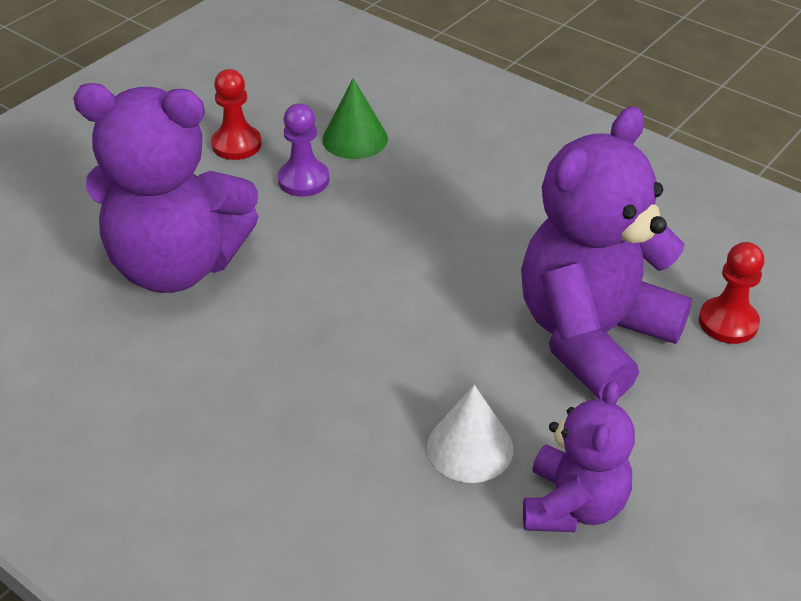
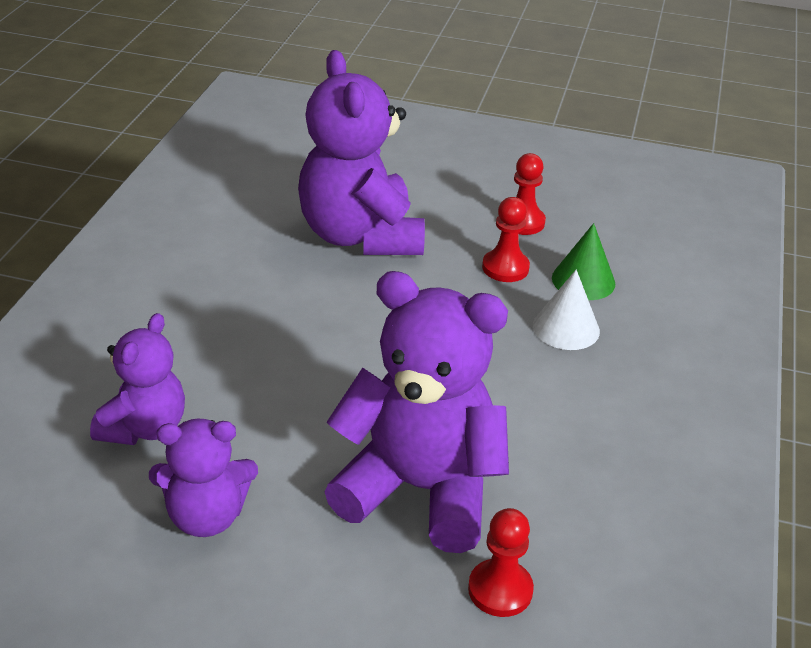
camera: 65 degrees right, 5 degrees down
purple pawn [278,104,329,197] -> red pawn [482,197,530,282]
white cone [427,385,513,483] -> white cone moved to [533,269,600,350]
none -> purple teddy bear [90,313,185,445]

